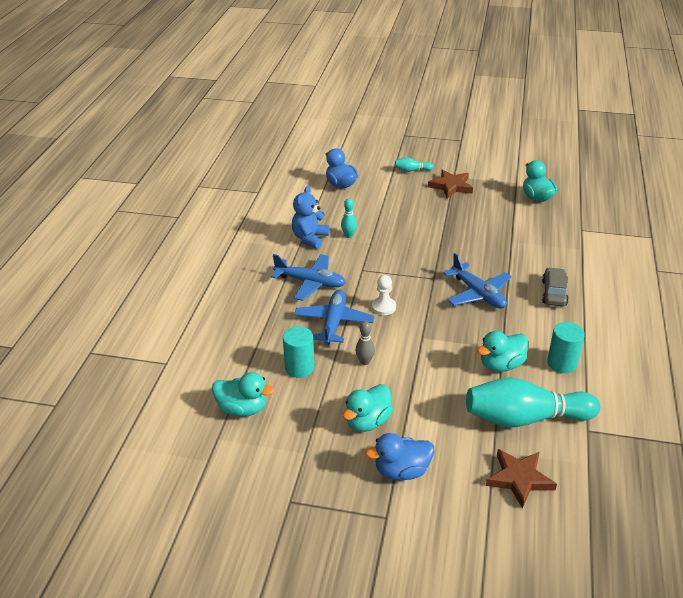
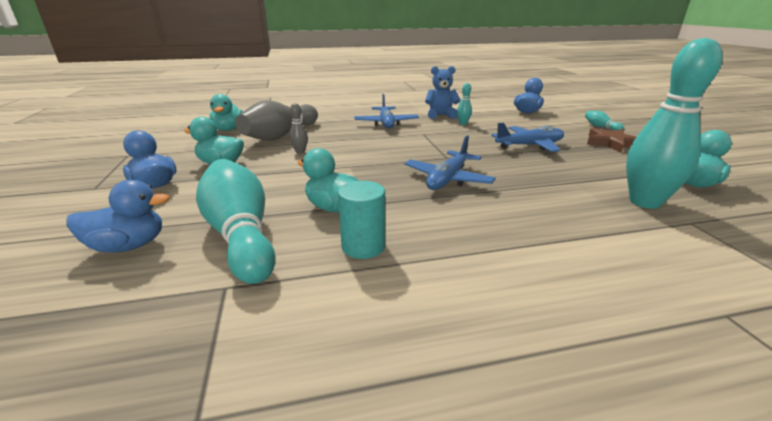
camera: 65 degrees right, 10 degrees down
turquoise cylinder [283,326,314,378] -> grey bowling pin [235,100,318,141]
blue plane [294,290,375,345] -> blue plane moved to [491,123,564,152]
white pawn [372,275,396,315] -> none
brown star [486,449,557,509] -> blue duck [66,180,170,253]
grey car [542,267,569,306] -> none
none -> turquoise bowling pin [626,38,722,209]

